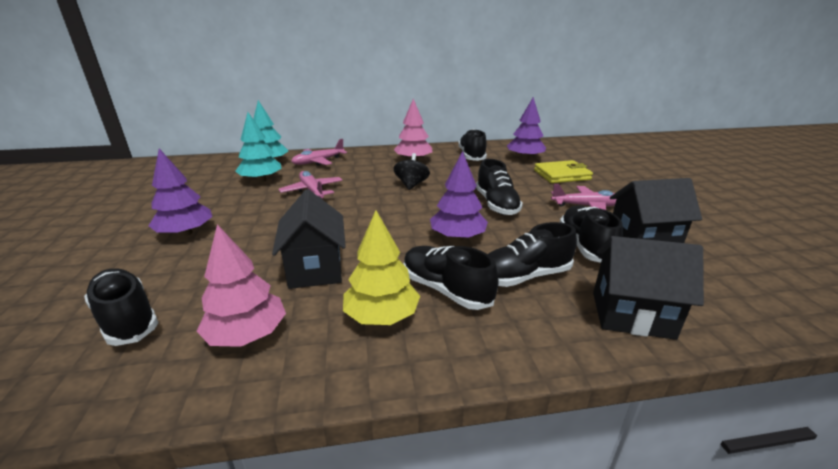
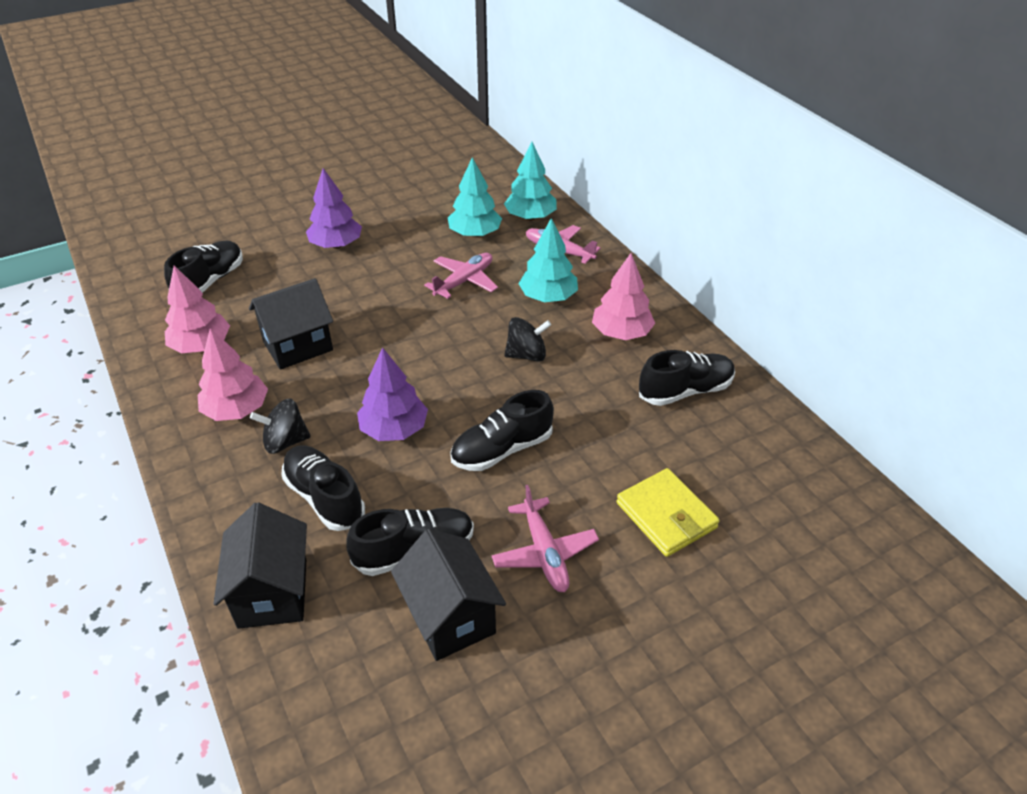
camera: 70 degrees right, 15 degrees up
yellow tree [343,210,420,325] -> pink tree [198,328,268,421]
black shoe [404,246,499,310] -> black spinning top [250,398,311,454]
purple tree [507,97,546,160] -> none
none -> turquoise tree [518,218,578,302]

